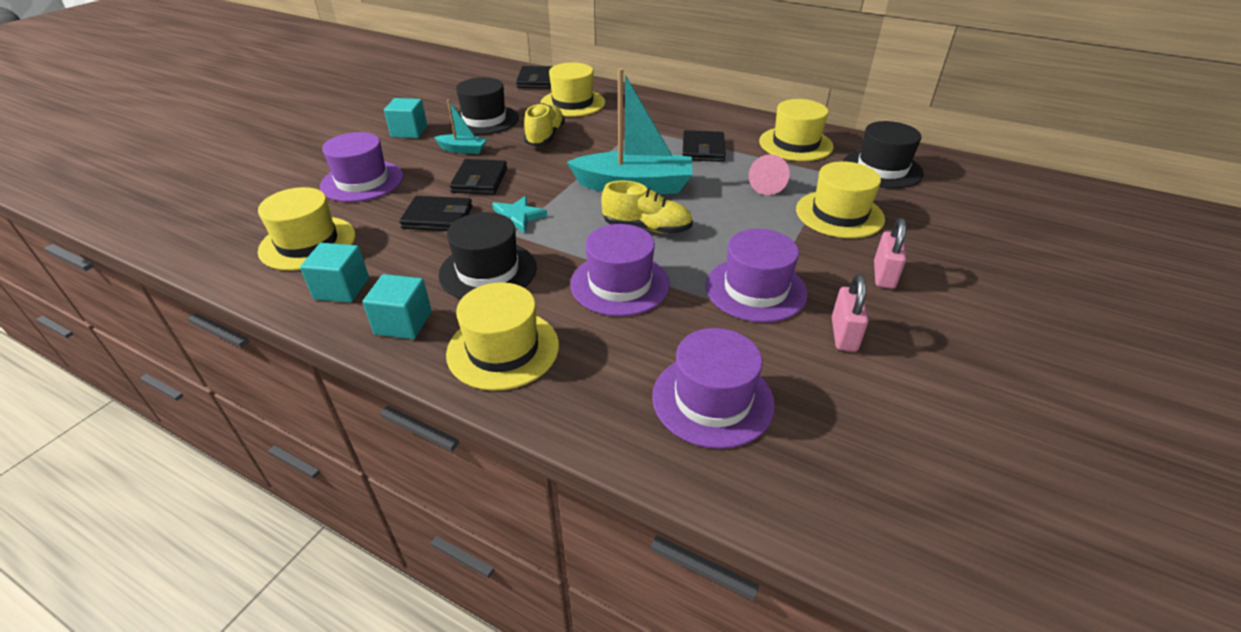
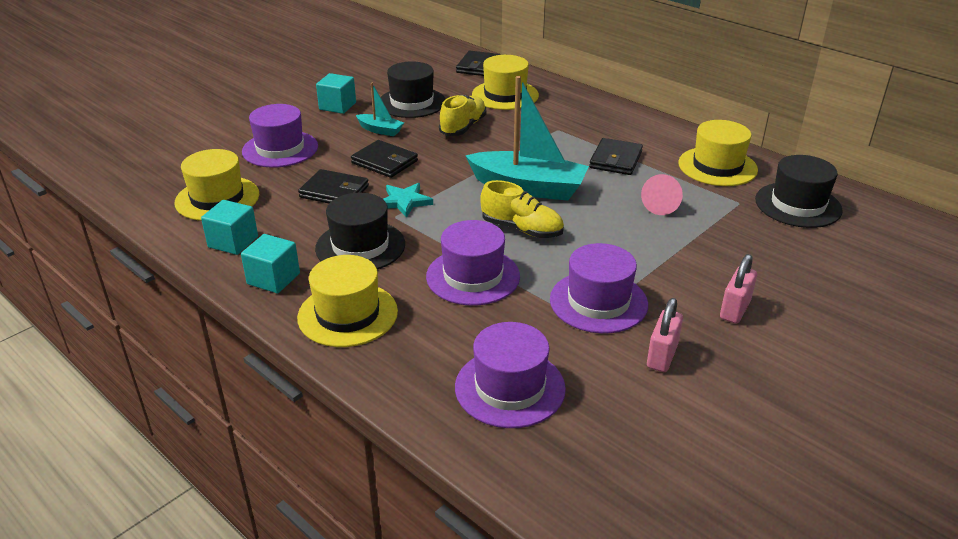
camera: 15 degrees right, 5 degrees down
black wallet [450,159,507,195] -> black wallet turned 75 degrees counterclockwise [351,140,418,178]
yellow hat [796,161,885,238] -> none

